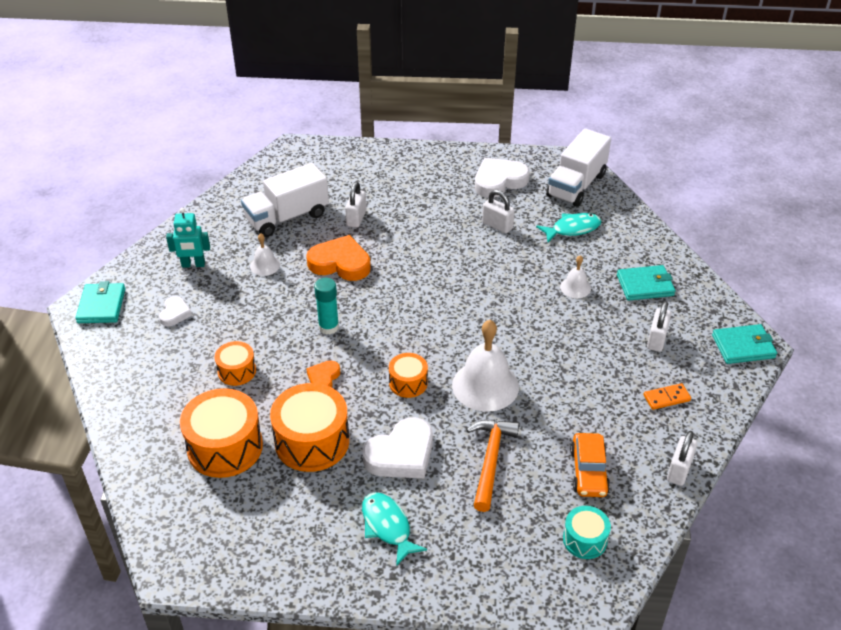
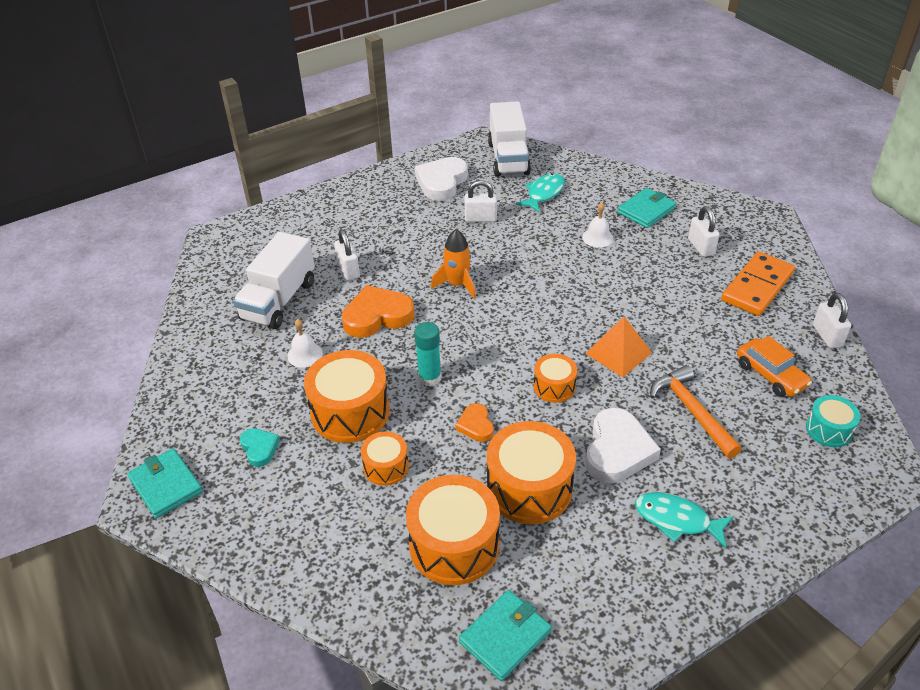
camera: 35 degrees left, 0 degrees up
white heart [159,296,192,326] -> turquoise heart [240,428,280,467]
turquoise robot [166,208,210,268] -> none
white bell [452,320,519,412] -> orange pyramid [585,316,652,377]
orange domino [643,383,691,410] -> orange domino [721,251,795,316], size x2.02
turquoise wallet [712,324,777,364] -> turquoise wallet moved to [459,590,552,681]
none -> orange drum [304,350,390,443]
none -> orange rocket [431,229,476,299]

